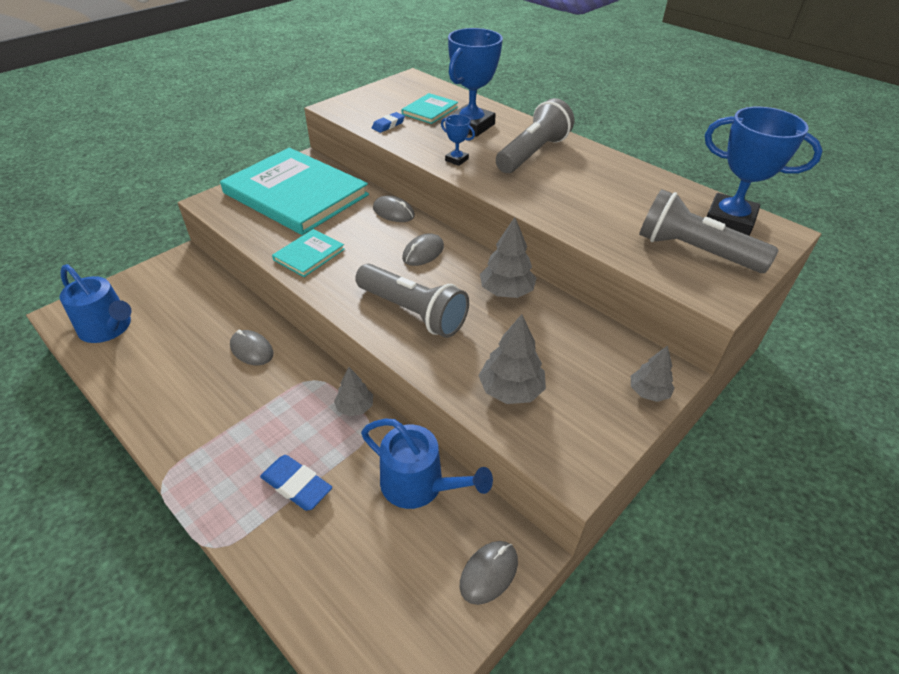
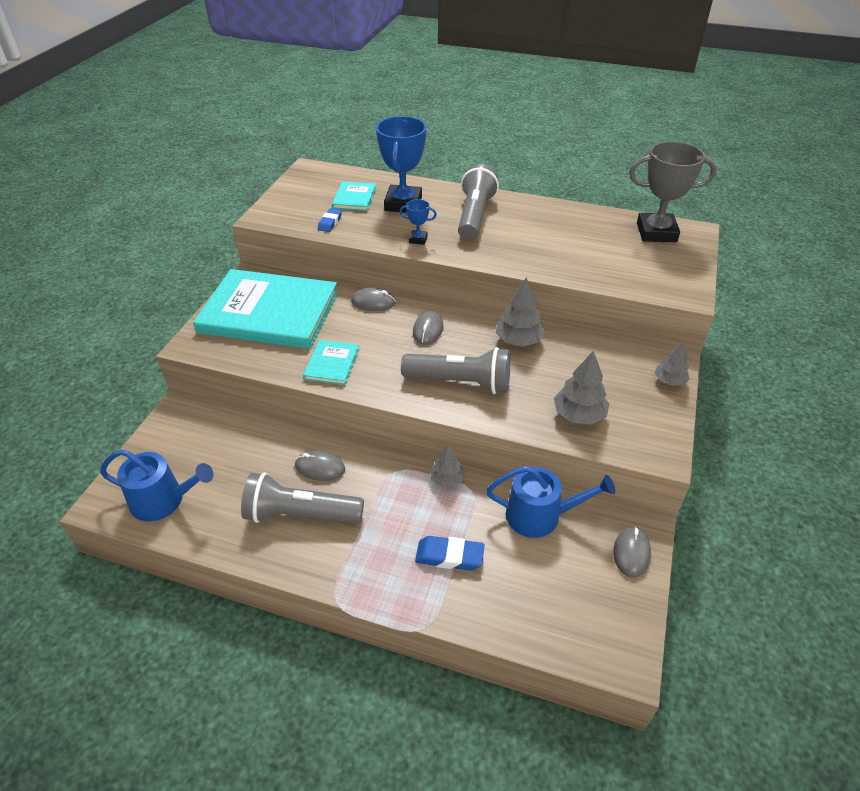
camera: 25 degrees left, 0 degrees up
grey flashlight [639,189,778,273] -> grey flashlight moved to [241,473,364,524]
blue trophy [705,107,823,236] -> grey trophy [629,141,717,242]

